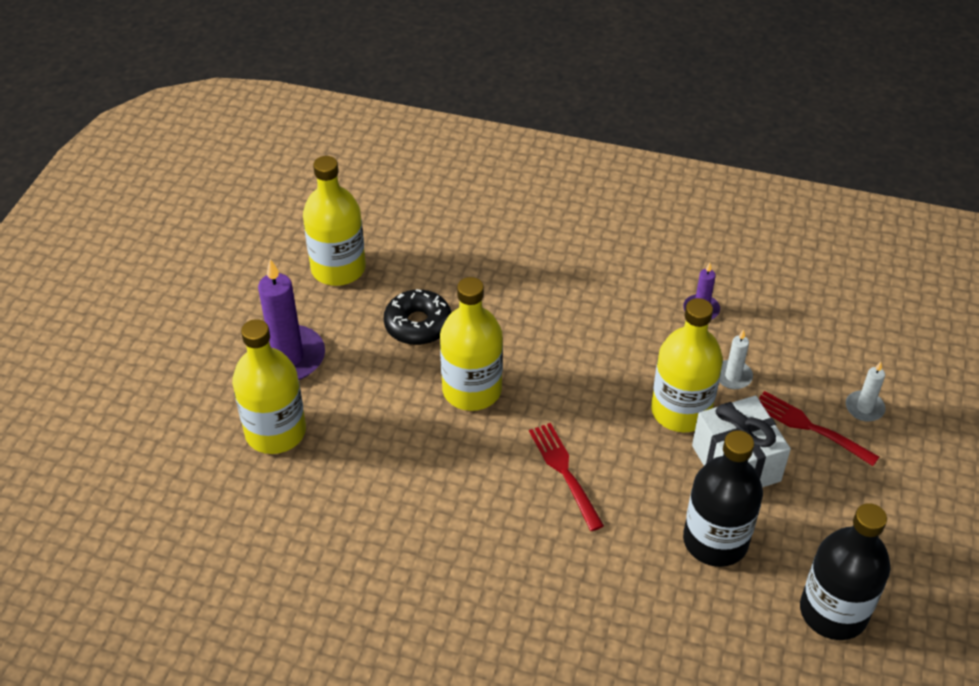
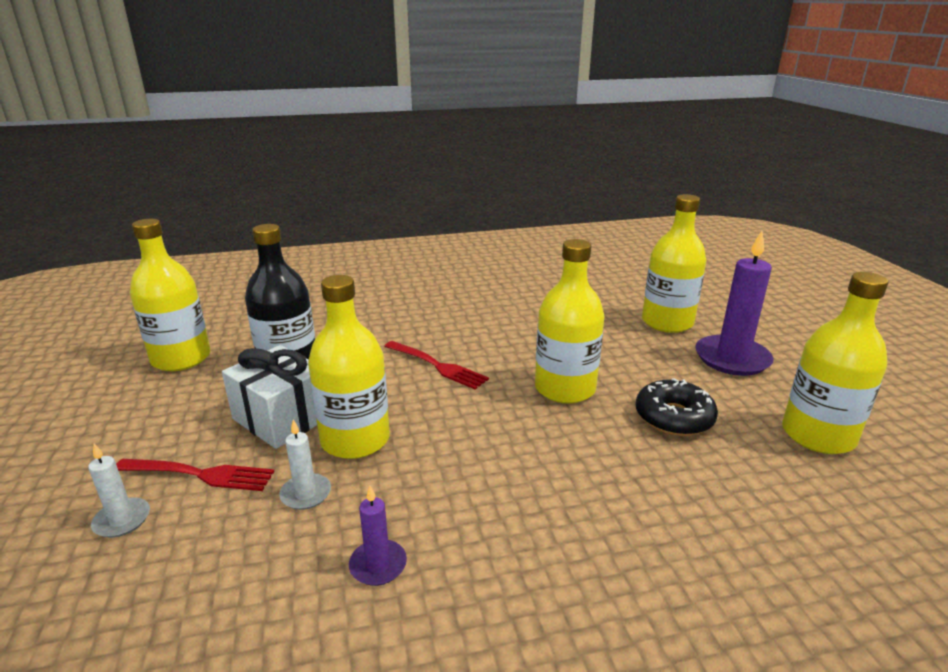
camera: 150 degrees right, 20 degrees down
black bottle [800,503,890,640] -> yellow bottle [130,219,211,371]

